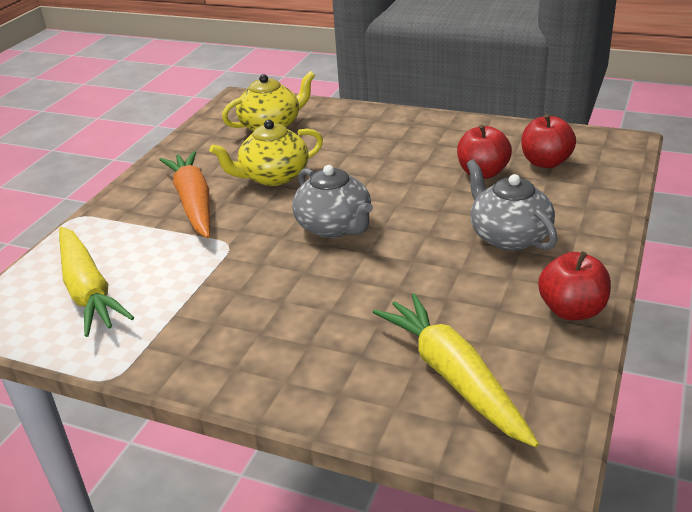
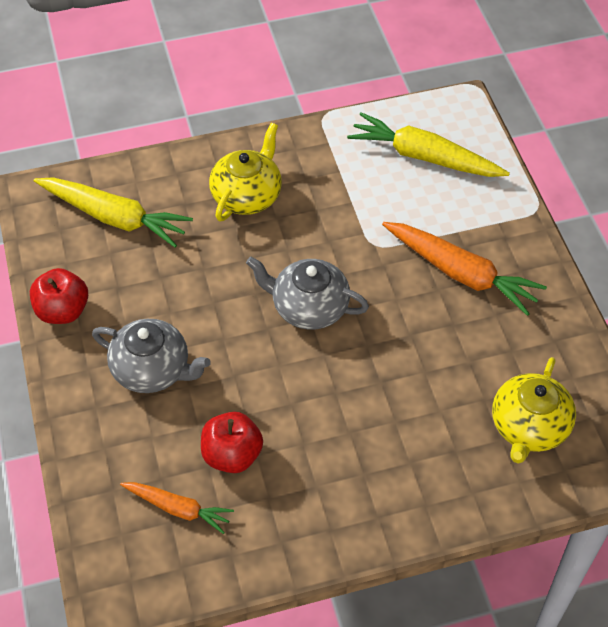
camera: 140 degrees right, 20 degrees up
yellow teapot [210,120,323,186] -> yellow teapot moved to [209,123,282,222]
red apple [521,114,576,168] -> orange carrot [120,482,234,534]

